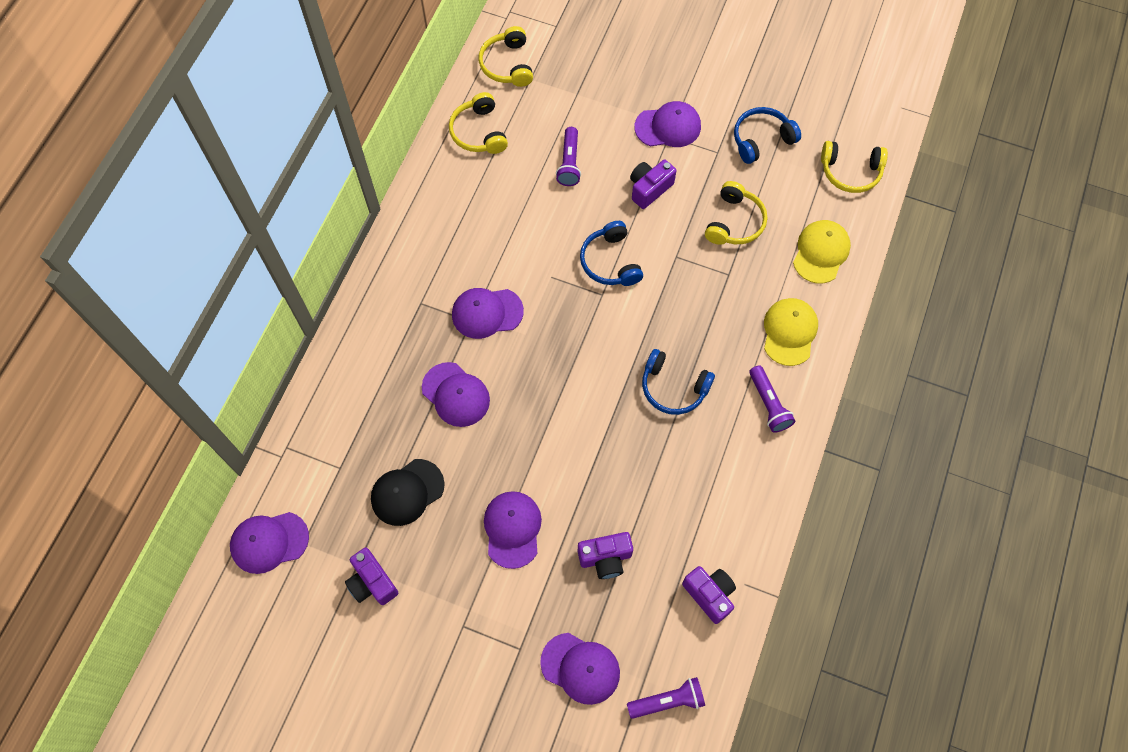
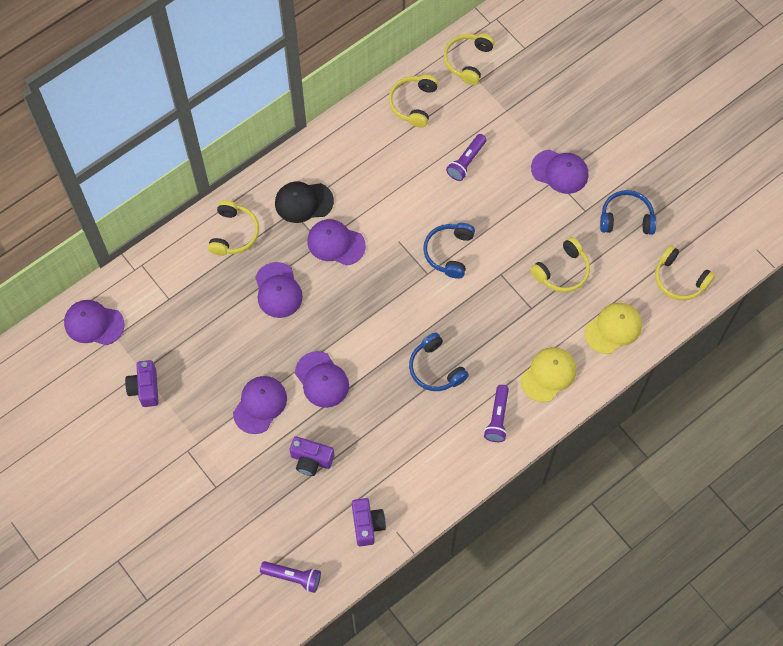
camera: 30 degrees right, 0 degrees up
black cap [371,459,445,526] -> black cap moved to [275,182,334,223]
purple cap [540,633,620,705] -> purple cap moved to [295,351,349,408]
purple camera [630,160,677,209] -> none
none -> yellow headphones [208,200,259,256]

